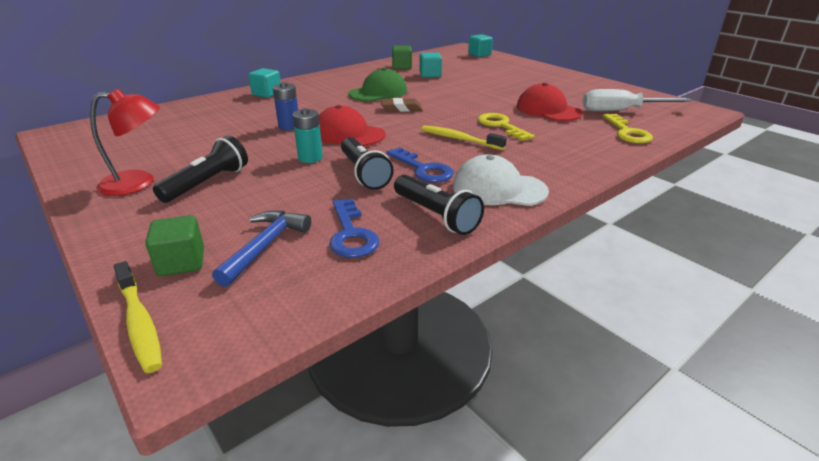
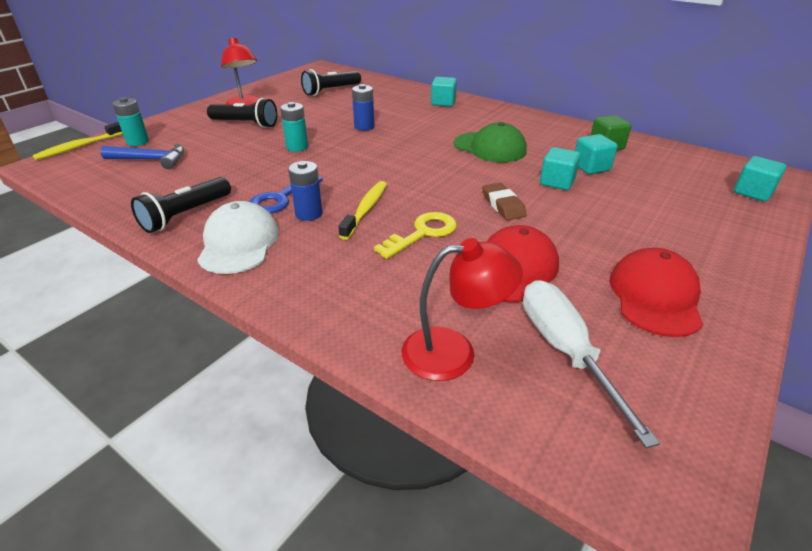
camera: 75 degrees right, 5 degrees up
green cube [145,215,204,276] -> turquoise battery [112,97,149,146]
red cap [319,105,386,146] -> red cap moved to [610,248,703,337]
blue key [329,199,379,258] -> none
black flashlight [341,137,394,190] -> black flashlight moved to [301,69,361,96]
brown eraser [381,98,422,112] -> brown eraser moved to [482,183,527,220]
yellow key [602,114,653,143] -> red lamp [402,238,522,381]
none -> blue battery [288,161,322,221]
none -> turquoise cube [540,147,581,190]

